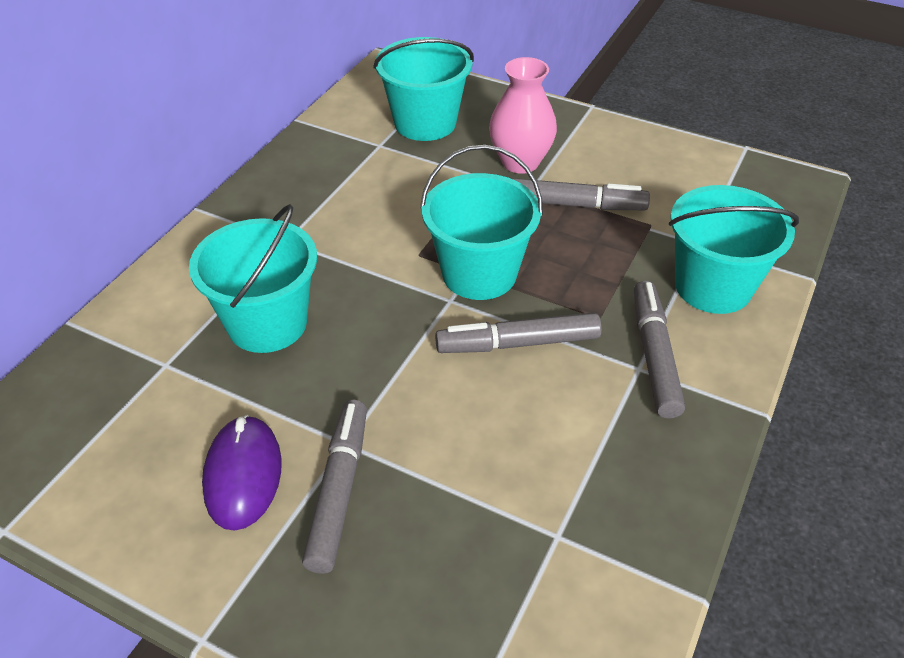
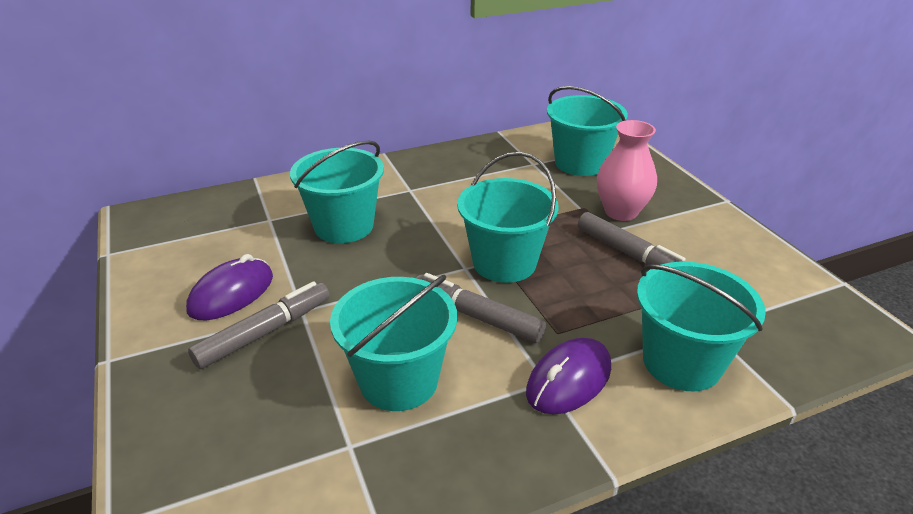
camera: 40 degrees right, 10 degrees down
grey marker [634,280,685,419] -> purple mouse [526,338,611,414]
none -> turquoise bucket [330,275,457,411]

